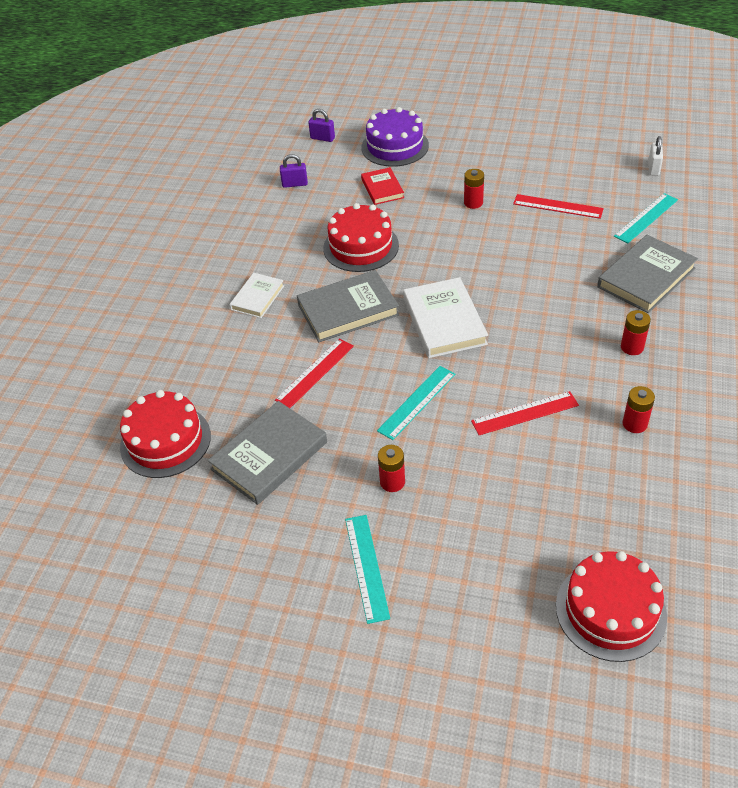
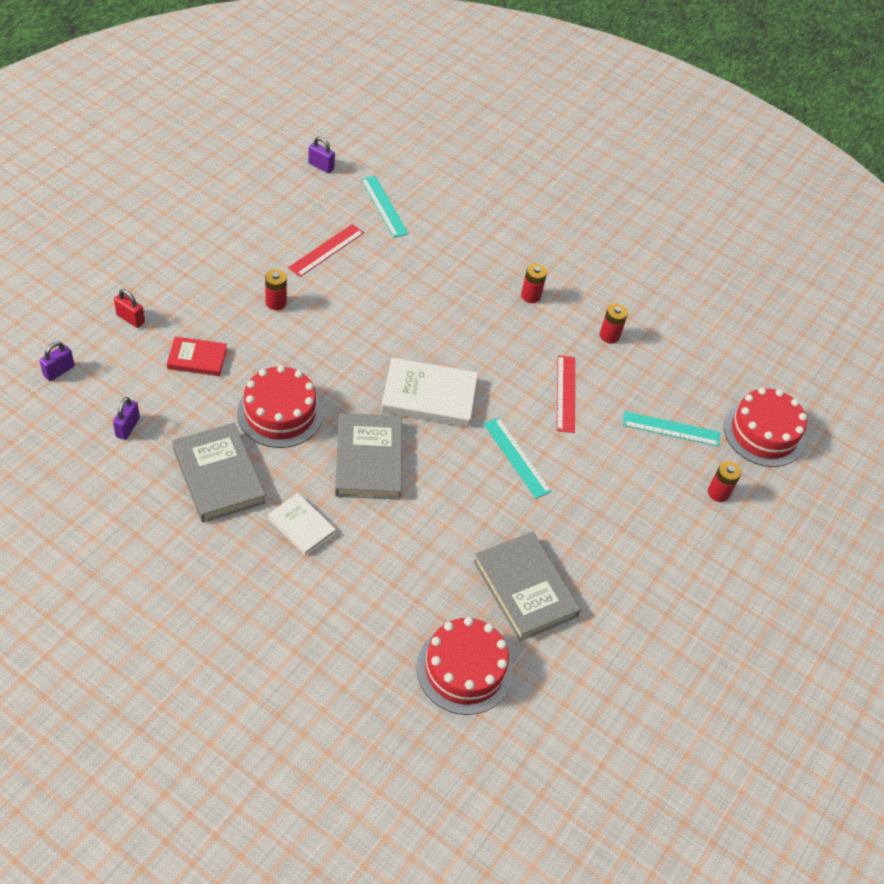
camera: 80 degrees left, 5 degrees up
red ruler [275,338,354,408] -> none
turquoise ruler [345,515,390,624] -> turquoise ruler moved to [623,411,720,447]
purple cake [361,107,429,167] -> red padlock [114,289,145,328]
red battery [378,445,405,492] -> red battery moved to [708,461,741,502]
grey book [597,235,698,313] -> grey book moved to [172,423,266,523]
white padlock [648,136,663,176] -> purple padlock [308,137,335,173]

